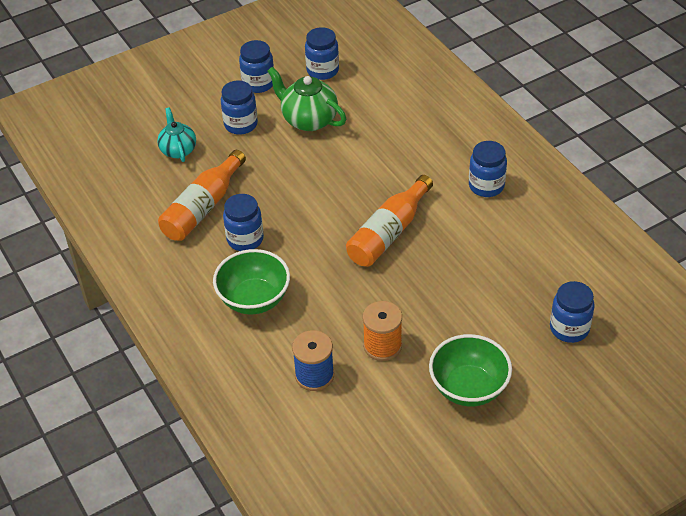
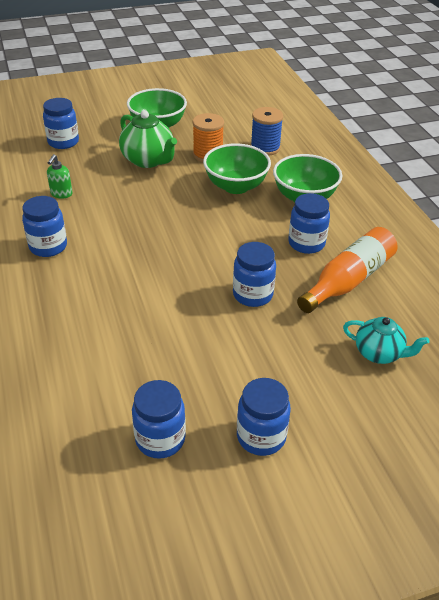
camera: 170 degrees left, 5 degrees down
turquoise teapot [157,107,196,162] -> turquoise teapot turned 60 degrees counterclockwise [343,317,429,364]
blue jar [221,81,258,135] -> blue jar moved to [233,242,276,307]
green teapot [267,67,346,131] -> green teapot moved to [119,110,177,168]
orange bottle [346,175,433,267] -> none
none -> green soap dispenser [47,154,72,199]
none -> green bowl [203,143,271,194]

